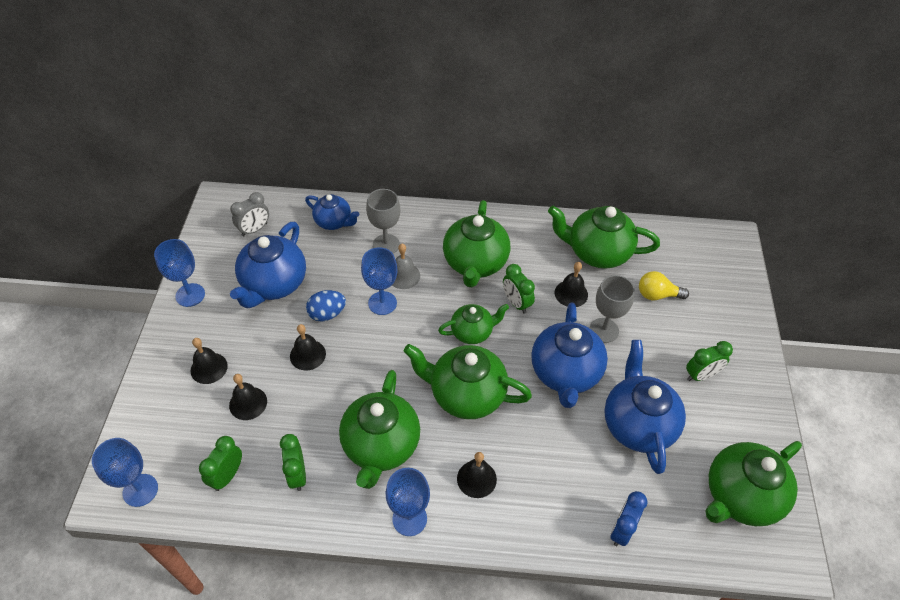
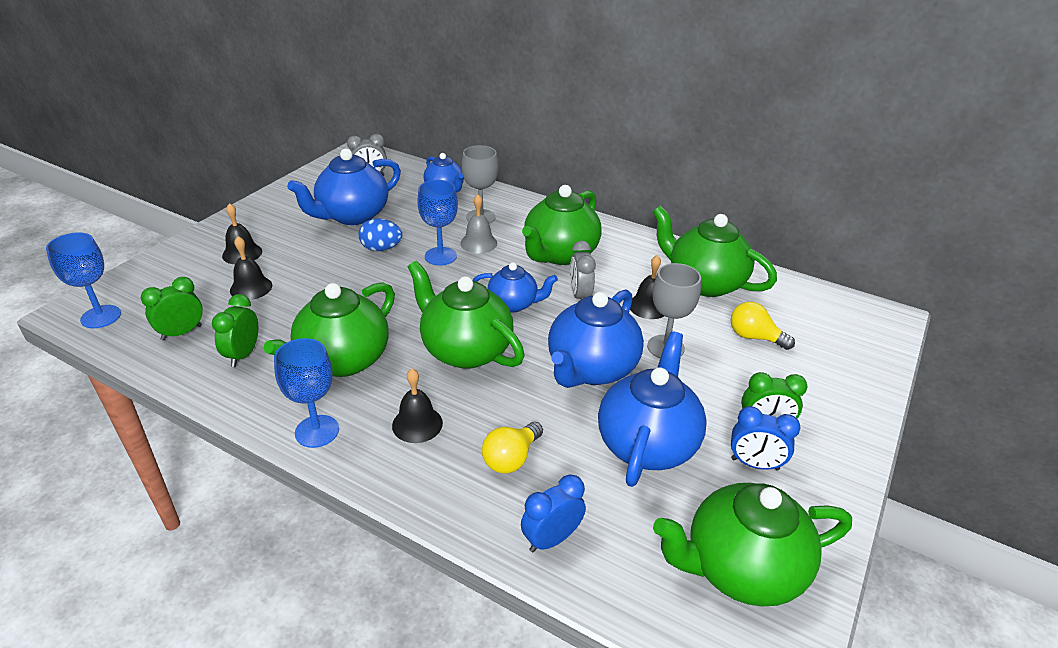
camera: 25 degrees right, 15 degrees down
blue goblet [154,239,205,307] -> none
black bell [290,324,326,370] -> none
green teapot [438,304,509,344] -> blue teapot [473,262,558,313]
green clock [503,264,535,314] -> grey clock [570,241,596,299]
none -> yellow light bulb [482,422,543,474]
none -> blue clock [731,406,801,471]

